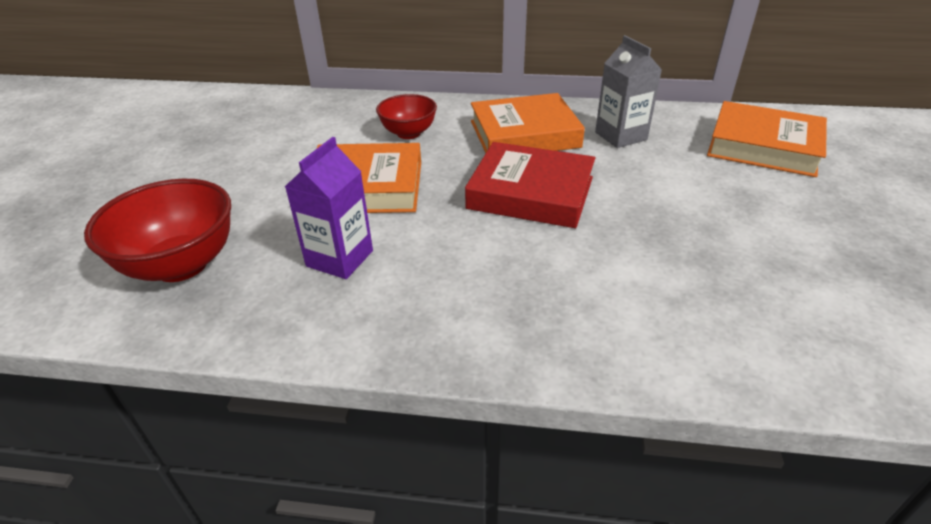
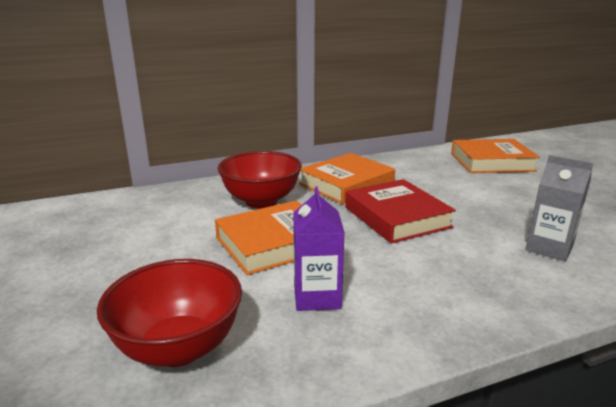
camera: 30 degrees left, 15 degrees down
red bowl [376,94,437,139] -> red bowl [217,151,302,208], size x1.61
red book [465,142,595,228] -> red book turned 75 degrees clockwise [345,179,456,244]
grey carton [595,35,662,148] -> grey carton moved to [526,155,593,262]

